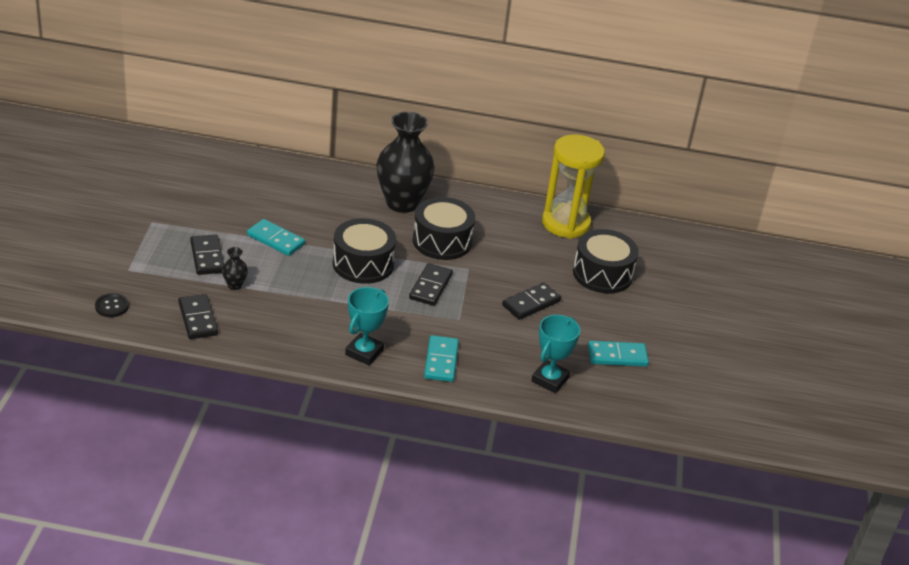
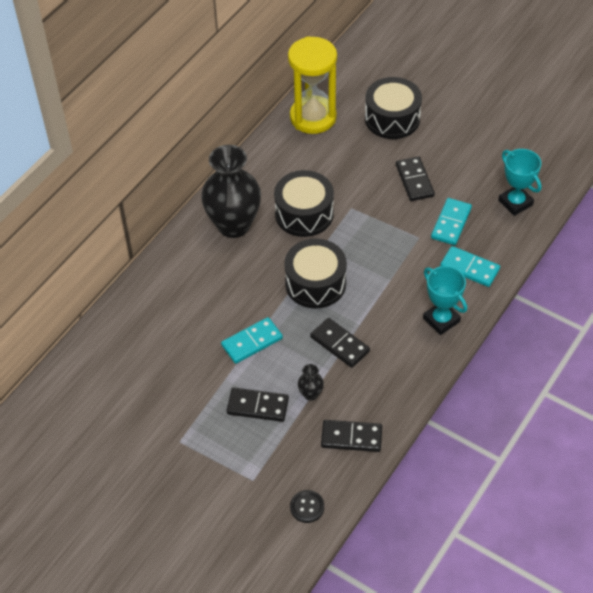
camera: 60 degrees left, 15 degrees up
black domino [409,263,453,306] -> black domino moved to [310,318,370,368]
turquoise domino [588,341,649,367] -> turquoise domino moved to [431,198,472,245]

